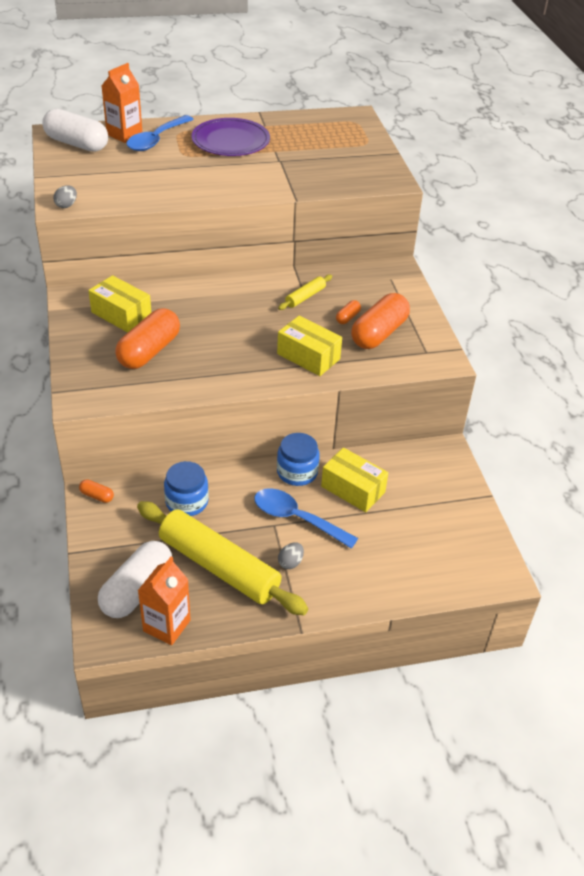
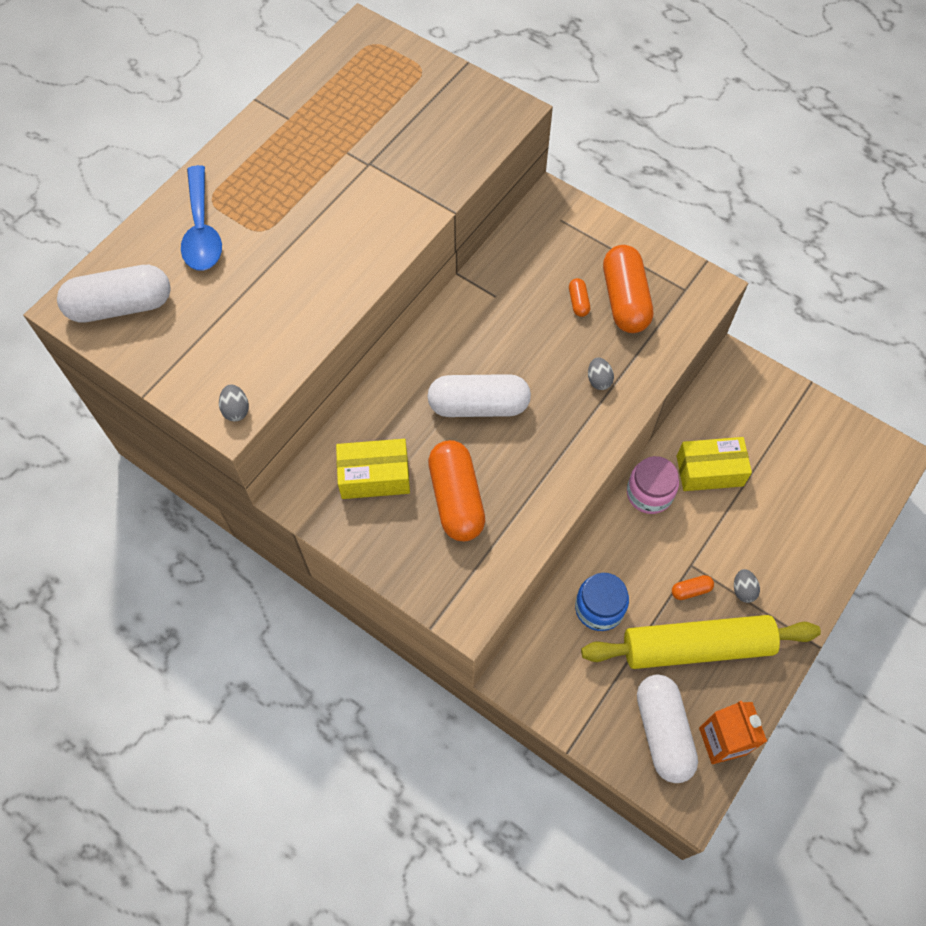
camera: 40 degrees left, 20 degrees up
orange capsule [79,480,114,503] -> orange capsule moved to [672,575,714,600]
orange carton [101,63,142,143] -> none
purple plate [191,118,270,156] -> none
blue spoon [254,488,358,549] -> none
yellow box [277,316,342,376] -> grey egg [588,358,614,390]
blue jar [277,433,320,486] -> pink jar [627,456,679,514]
yellow rolling pin [278,275,332,310] -> none
none -> white capsule [427,374,531,417]

